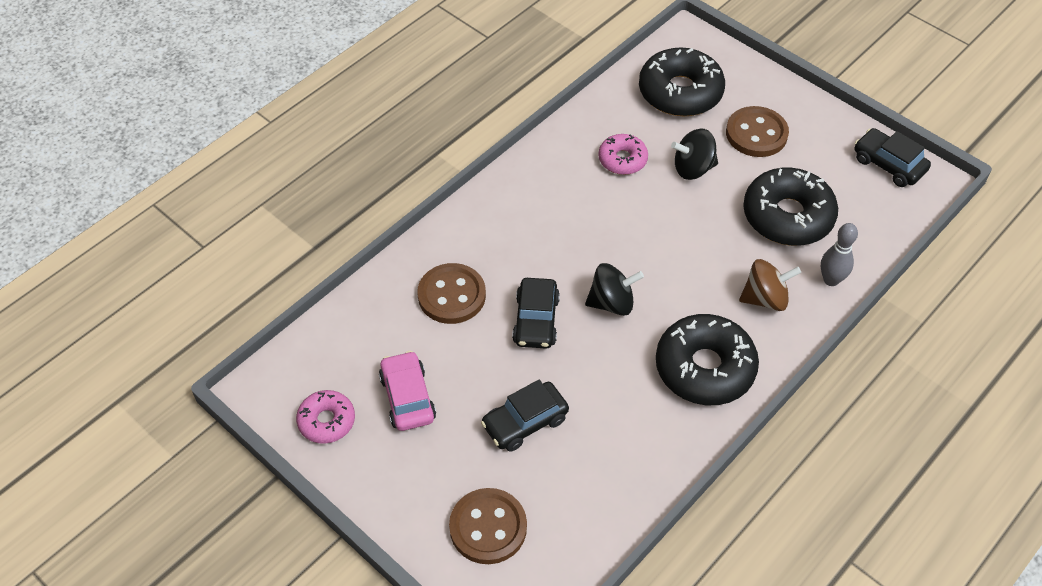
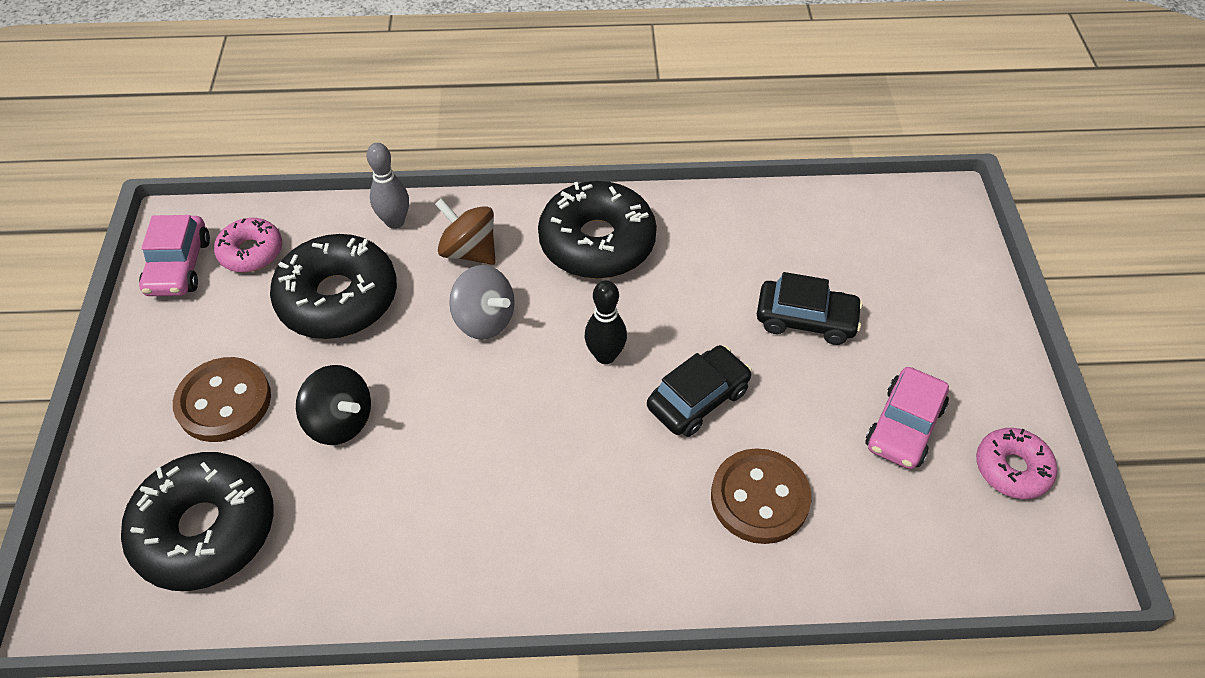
camera: 135 degrees left, 0 degrees up
brown button [449,488,527,564] -> none
black spinning top [585,263,644,316] -> black bowling pin [585,280,627,364]
pink donut [598,134,648,175] -> pink donut moved to [214,218,282,272]
black car [855,128,931,187] -> pink car [139,215,210,296]
none -> grey spinning top [449,265,515,340]

